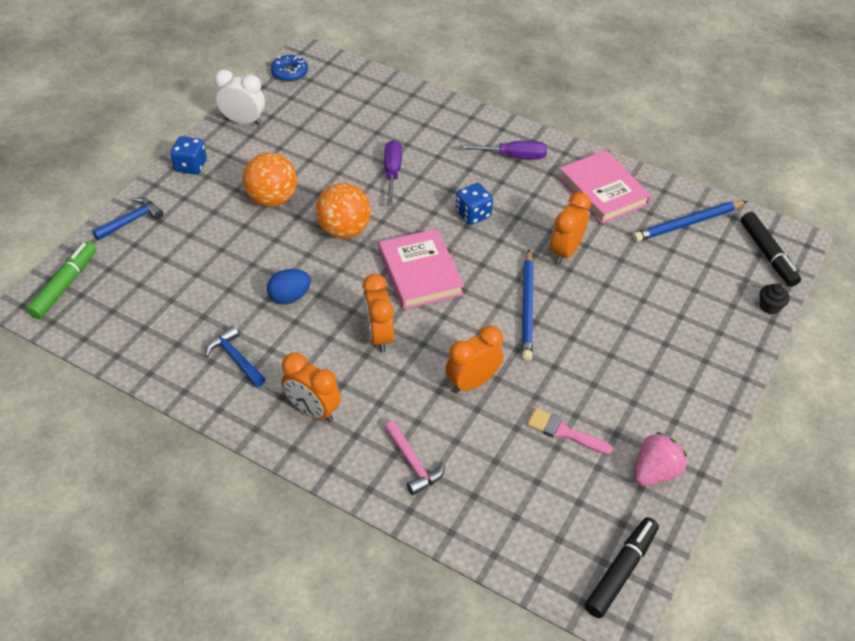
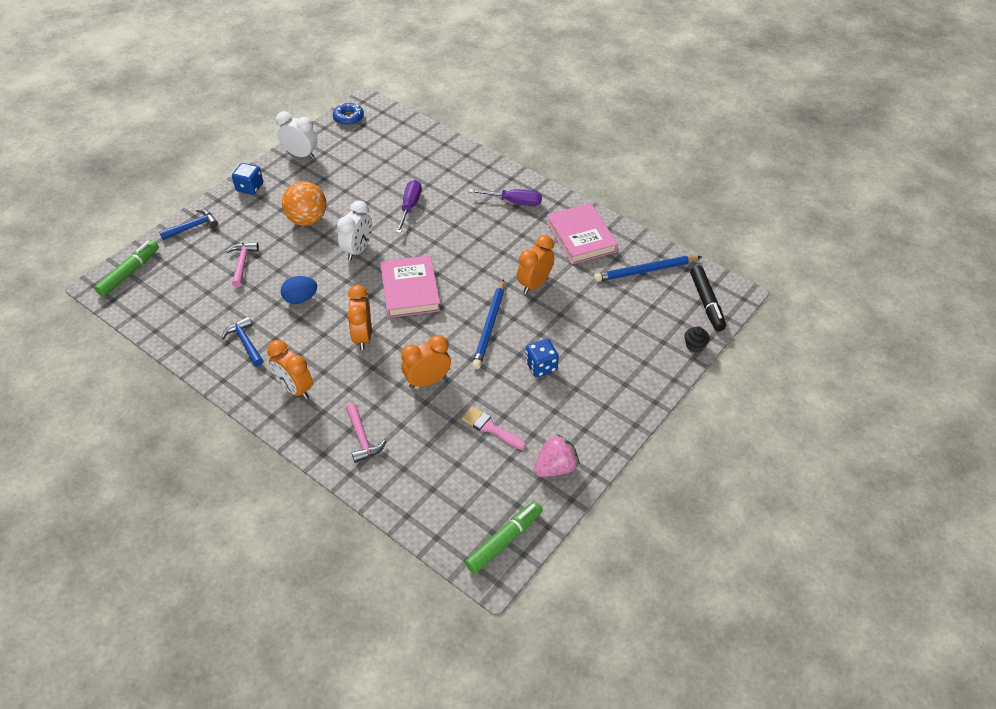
camera: 10 degrees right, 0 degrees up
orange ball [315,183,371,239] -> white clock [337,201,372,260]
blue dice [456,183,493,225] -> blue dice moved to [525,339,559,377]
black marker [585,517,659,618] -> green marker [465,501,543,574]
none -> pink hammer [226,242,259,287]

